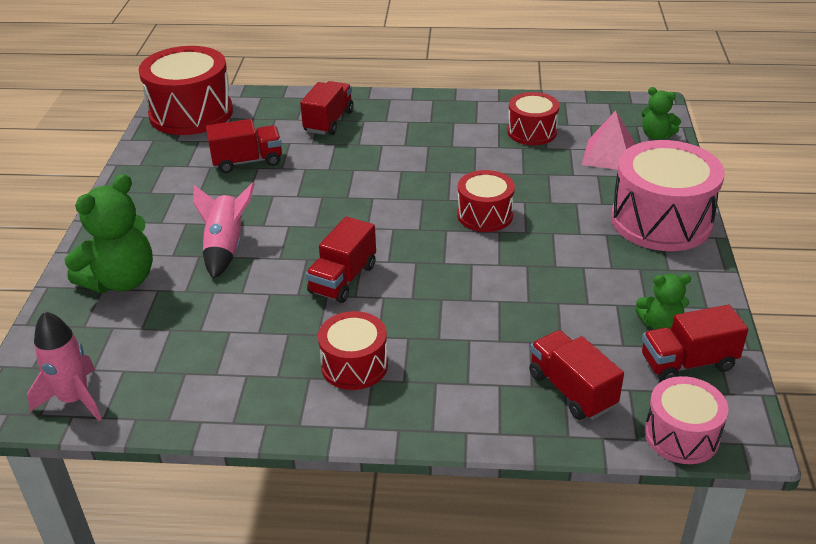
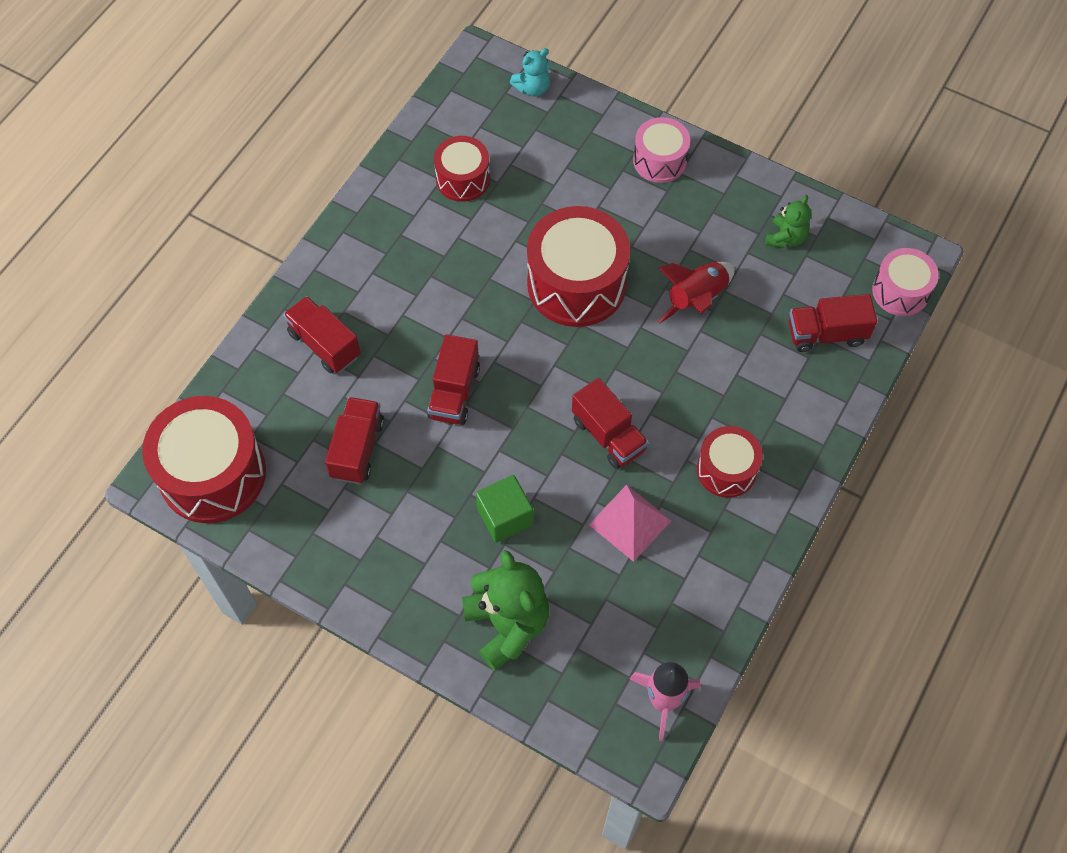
camera: 65 degrees left, 25 degrees up
pink rocket [193,182,255,279] -> green cube [476,475,533,543]
red drum [457,170,515,232] -> red drum [527,206,630,327], size x1.76
pink pyramid [582,111,636,170] -> pink pyramid moved to [589,485,672,562]
pink drum [611,140,725,251] -> pink drum [633,117,690,183], size x0.57
green teddy bear [641,87,681,140] -> turquoise teddy bear [510,48,550,97]
red truck [642,305,749,381] -> red truck moved to [427,334,480,425]
none -> red rocket [657,262,735,324]

